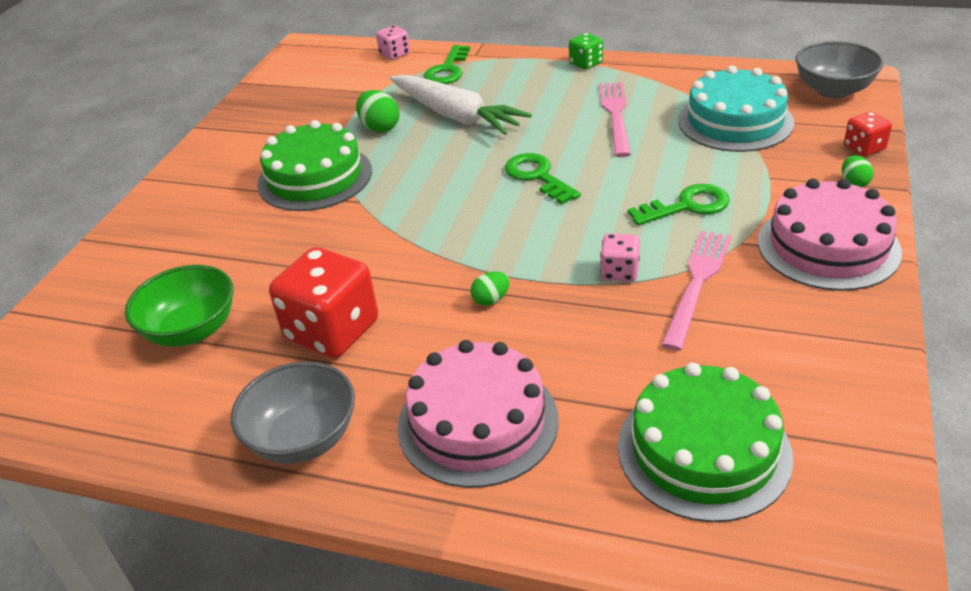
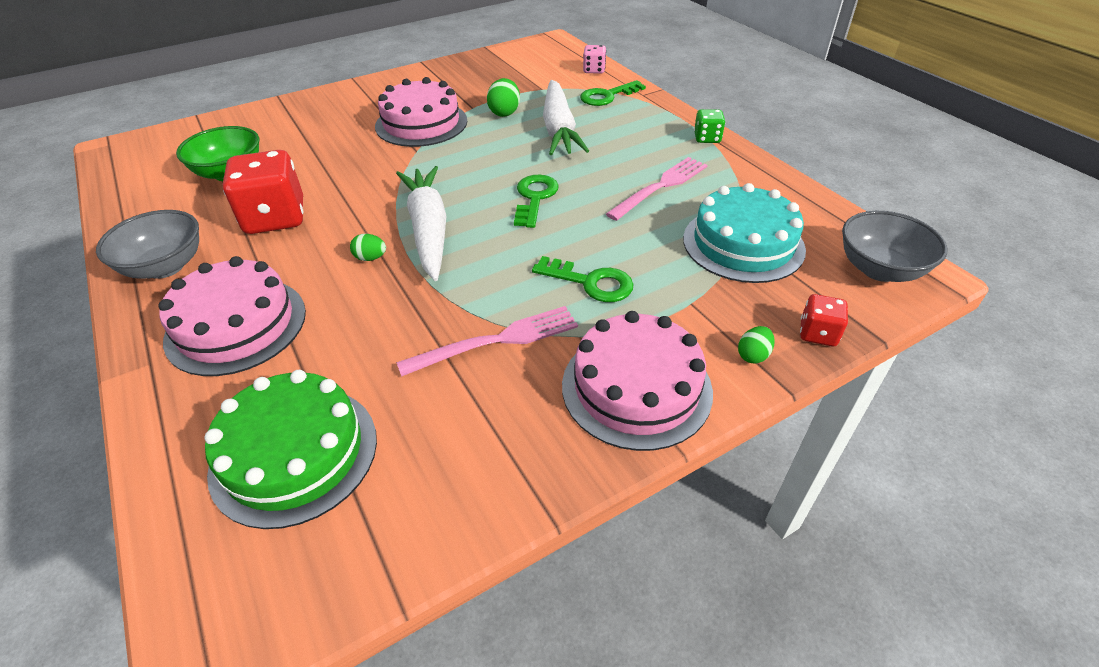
camera: 40 degrees right, 5 degrees up
green cake [257,120,372,211] -> pink cake [375,77,467,147]
pink dice [600,233,640,282] -> none
none -> white carrot [396,166,446,281]

